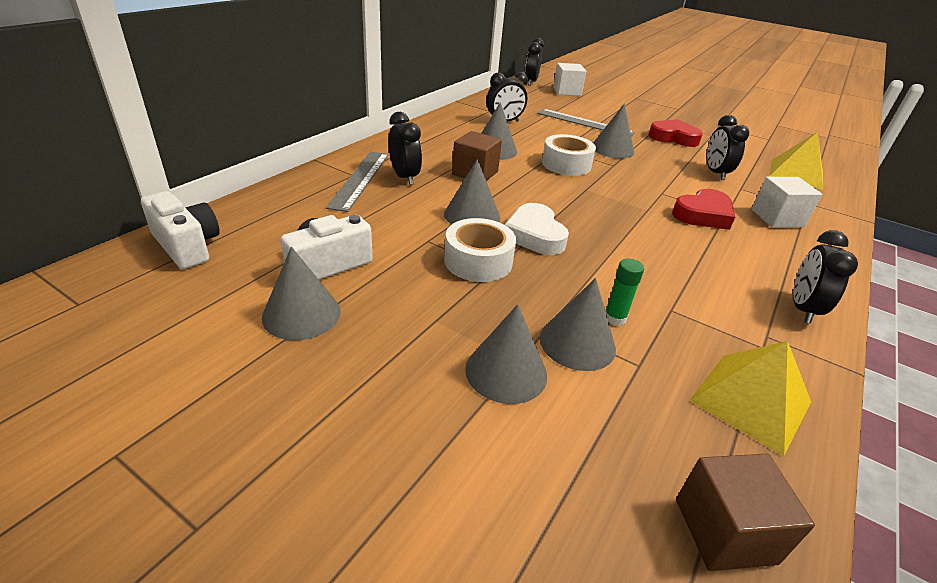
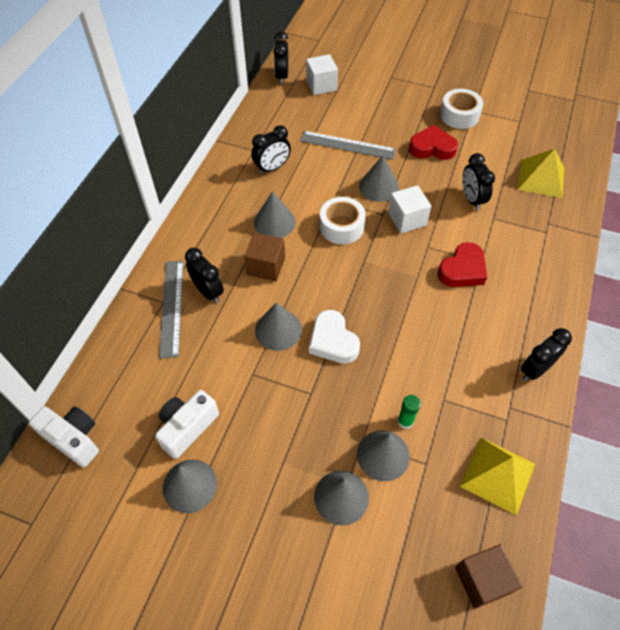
camera: 10 degrees left, 20 degrees up
white tape [444,218,516,282] -> white tape moved to [440,89,483,129]
white cube [752,177,822,228] -> white cube moved to [388,185,431,233]
black clock [793,230,858,324] -> black clock turned 45 degrees clockwise [521,328,572,381]

